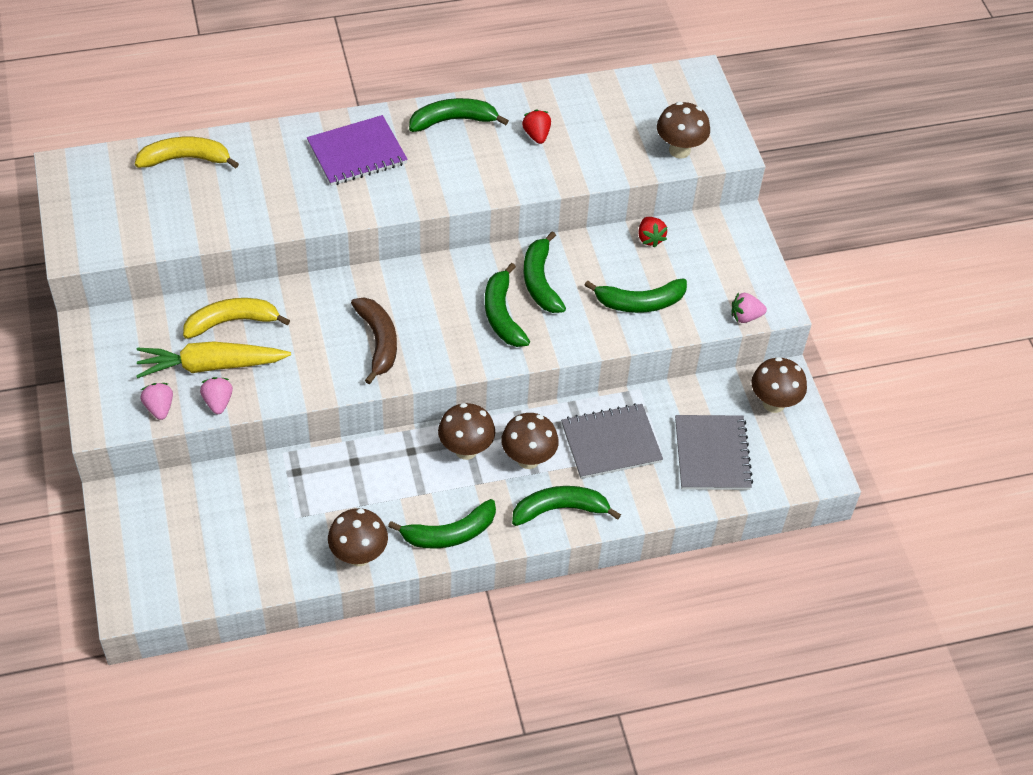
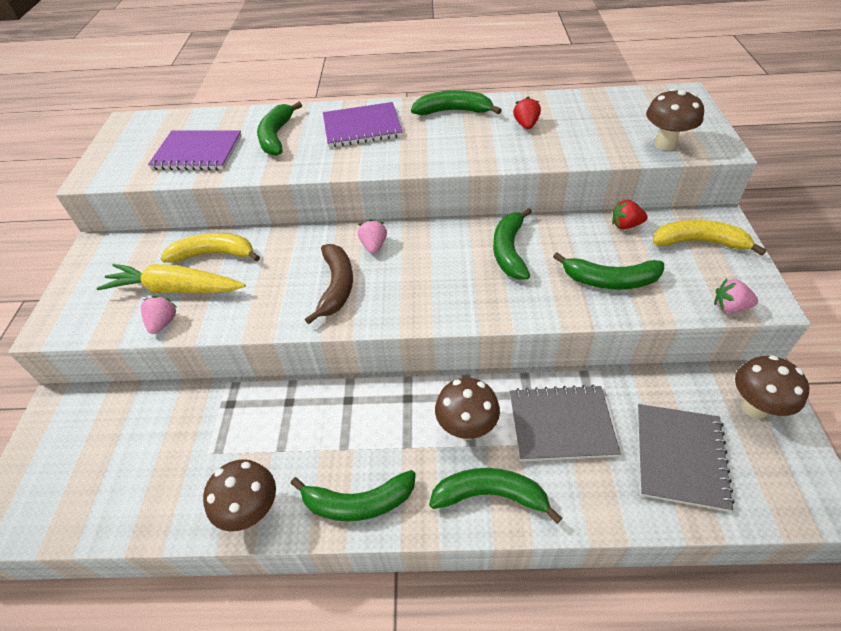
camera: 20 degrees right, 5 degrees down
yellow banana [135,137,239,169] -> yellow banana moved to [653,220,766,256]
pink strawberry [140,383,173,420] -> pink strawberry moved to [358,219,387,254]
brown mushroom [438,403,495,460] -> none
green banana [485,263,530,347] -> green banana moved to [257,102,302,156]
red strawberry [638,217,667,248] -> red strawberry turned 90 degrees clockwise [612,200,648,229]
none -> purple notebook [148,131,242,170]

